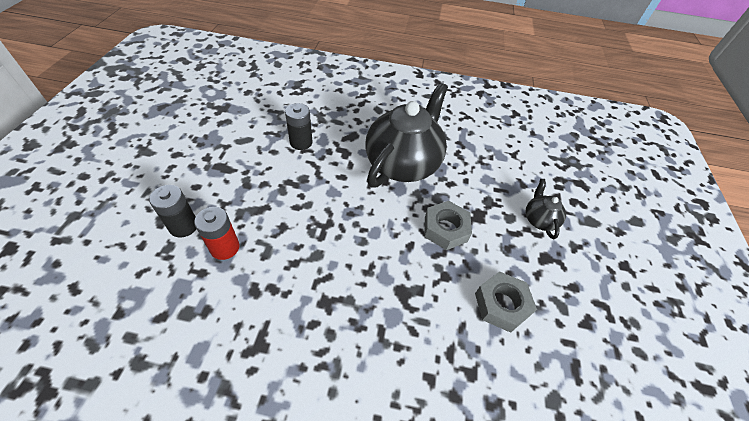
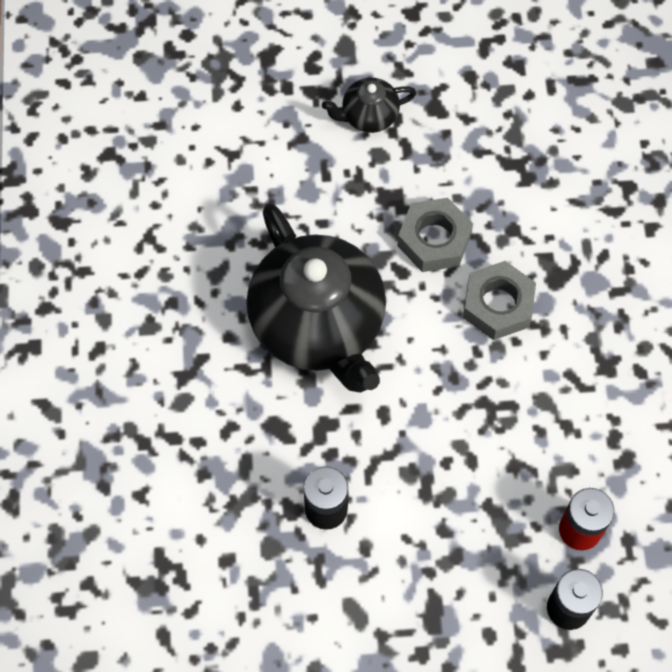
camera: 100 degrees left, 15 degrees up
black teapot [365,83,448,188] -> black teapot turned 135 degrees counterclockwise [246,203,386,392]
grey nut [475,271,537,333] -> grey nut moved to [463,261,536,340]

